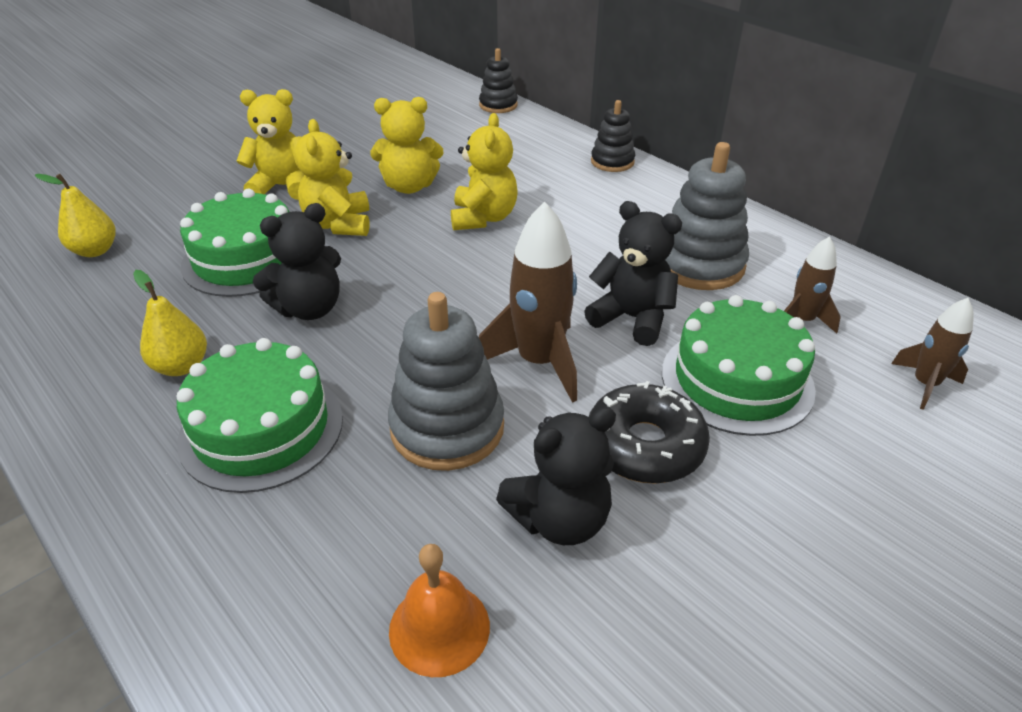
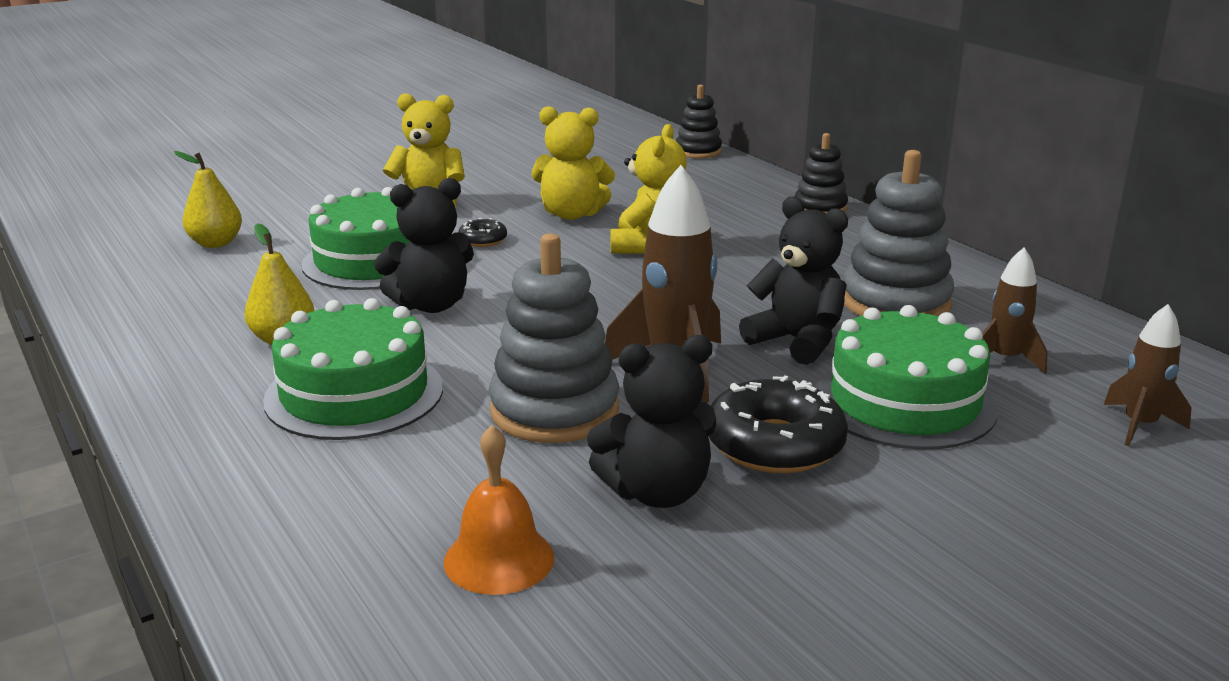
camera: 10 degrees right, 15 degrees down
yellow teddy bear [294,119,370,236] -> black donut [458,218,507,247]

